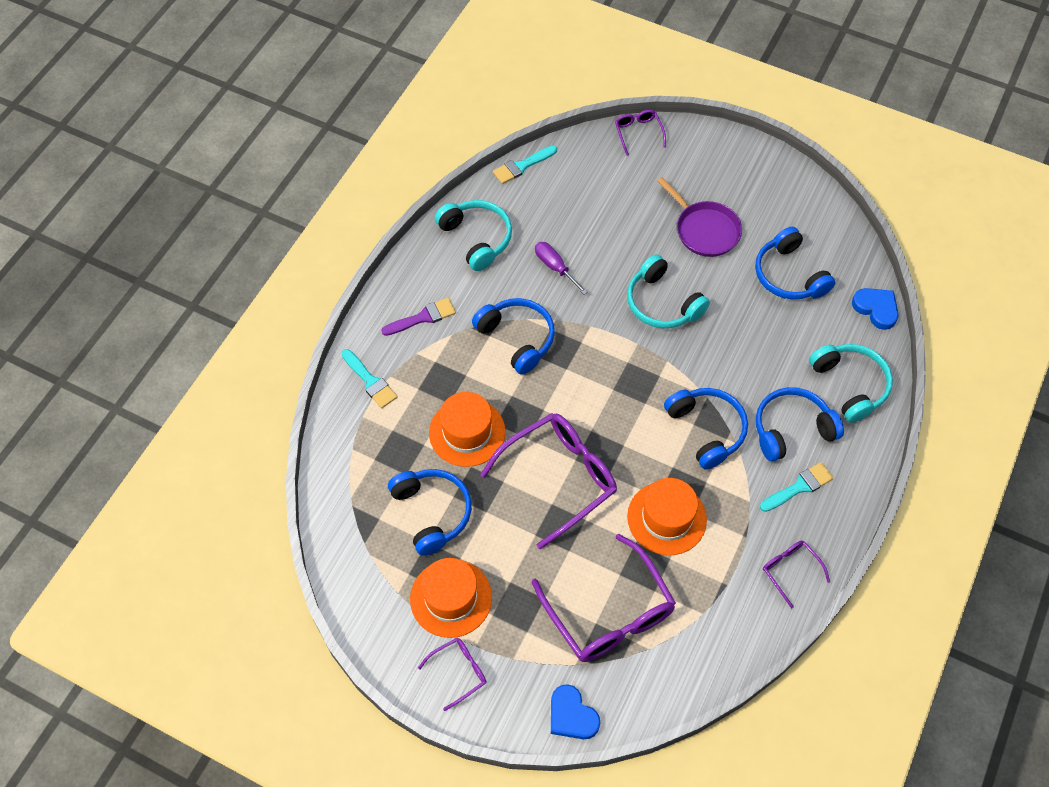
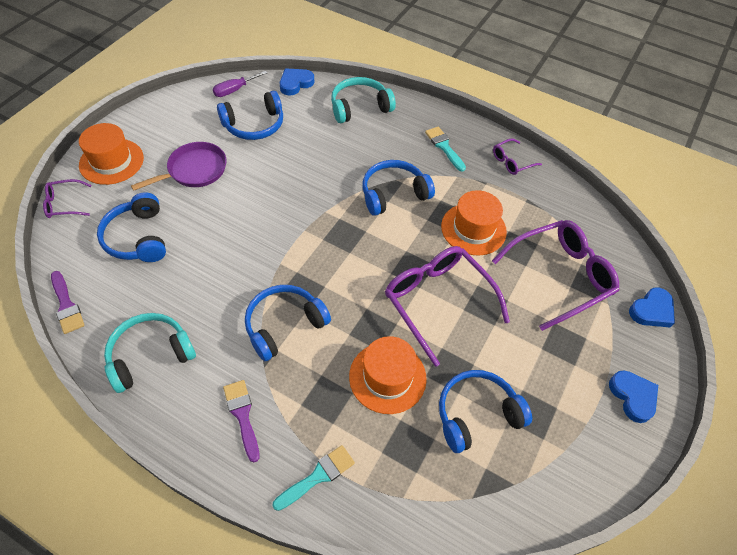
camera: 90 degrees left, 5 degrees down
orange hat [410,558,492,638] -> orange hat moved to [79,123,144,185]
purple glasses [418,638,487,711] -> blue heart [609,370,658,423]
turquoise brush [493,146,557,184] -> purple brush [51,271,85,334]
purple screwdriver [535,242,588,295] -> purple screwdriver moved to [213,71,267,97]
turquoise headphones [627,254,710,328] -> none
blue headphones [756,387,844,462] -> blue headphones moved to [97,192,166,262]

